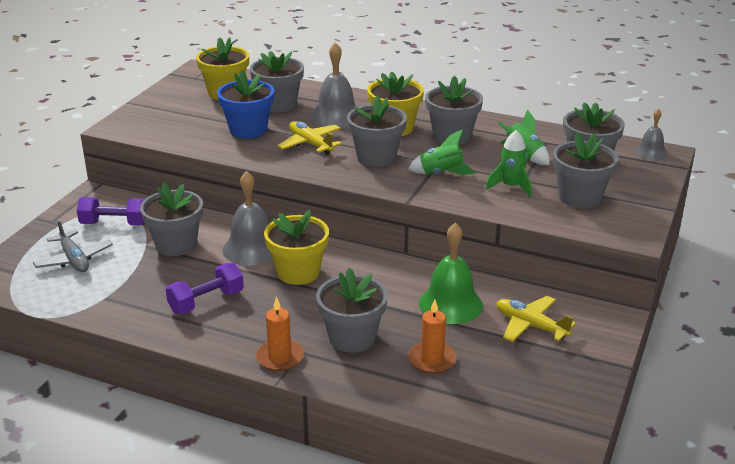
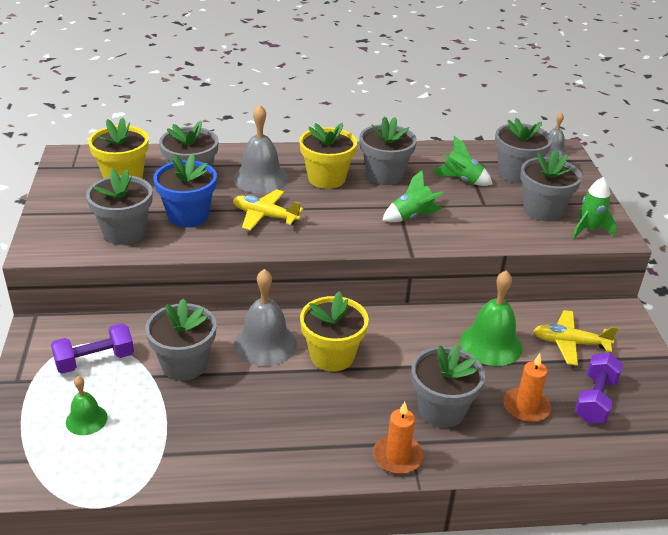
camera: 30 degrees left, 5 degrees up
grey plane [33,219,113,272] -> green bell [66,376,108,435]
purple dumbbell [166,263,244,314] -> purple dumbbell moved to [575,353,623,424]
grey flower pot [347,95,407,167] -> grey flower pot moved to [86,168,153,245]
green rocket [486,130,532,197] -> green rocket moved to [572,177,616,239]

